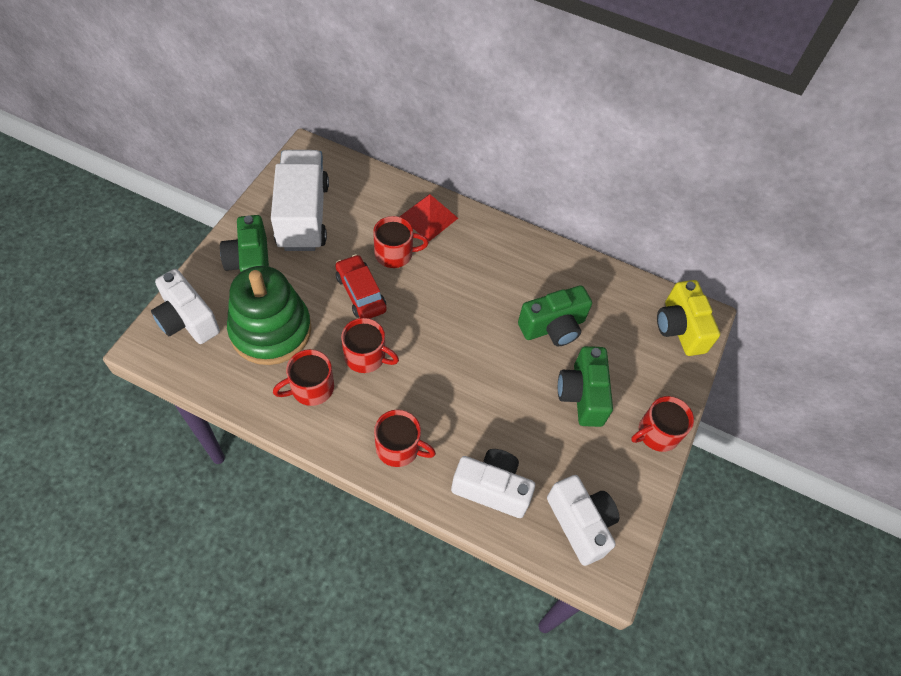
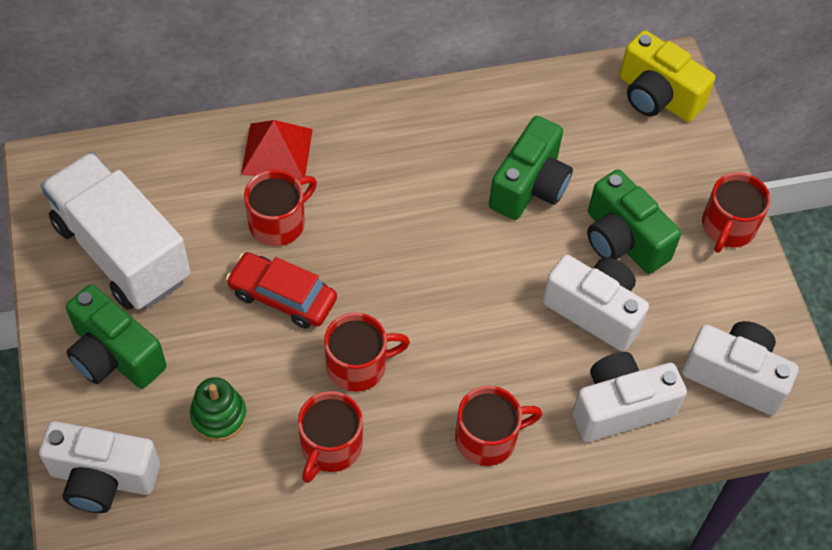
camera: 35 degrees left, 0 degrees up
green stacking toy [227,266,312,365] -> green stacking toy [190,377,247,441], size x0.46
none -> white camera [542,255,649,351]

